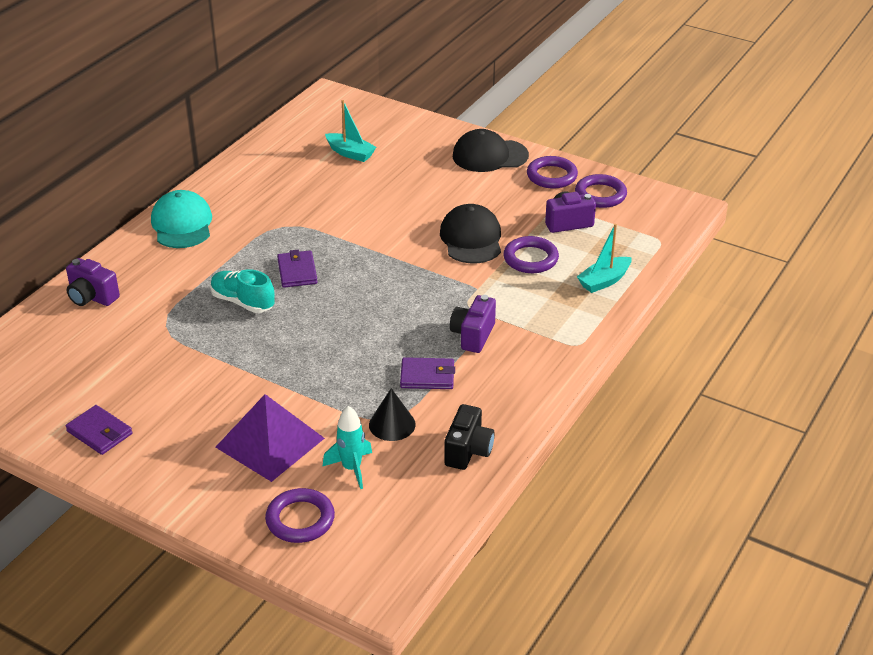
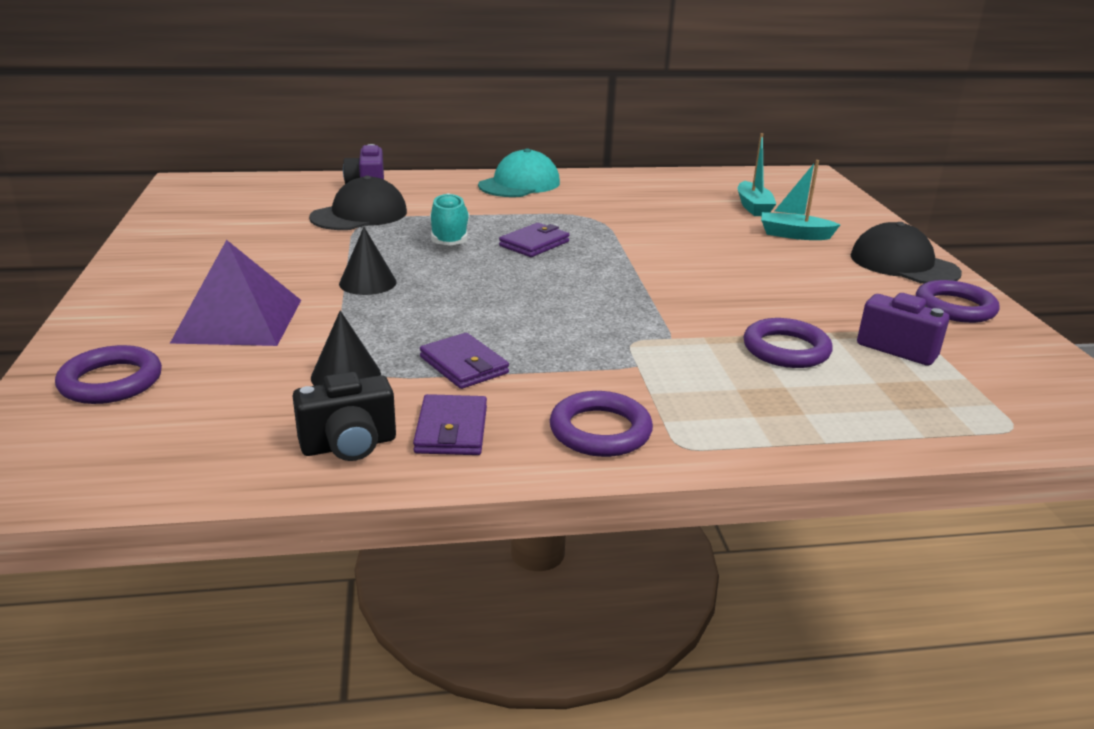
camera: 50 degrees right, 10 degrees down
purple wallet [66,405,132,455] -> purple wallet moved to [413,394,487,455]
turquoise rocket [322,406,372,489] -> none
black cap [440,204,501,264] -> black cap moved to [309,175,407,230]
purple camera [450,295,496,353] -> none
purple ring [575,174,627,208] -> purple ring moved to [550,391,653,457]
turquoise boat [577,224,631,293] -> turquoise boat moved to [761,160,840,240]
none -> black cone [339,227,397,295]

